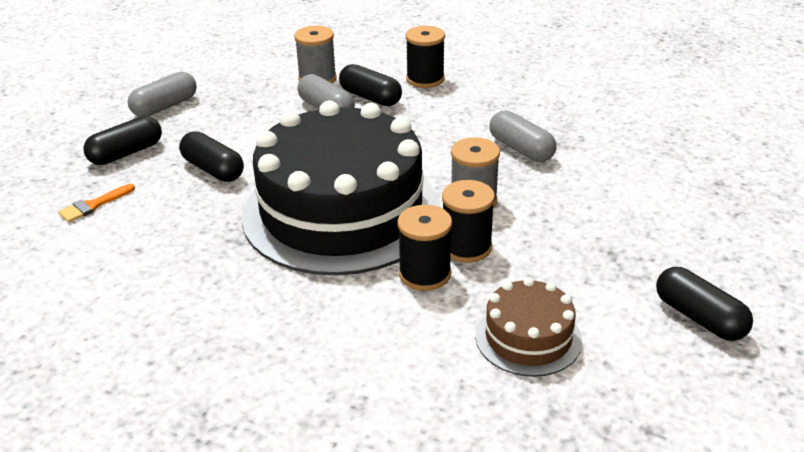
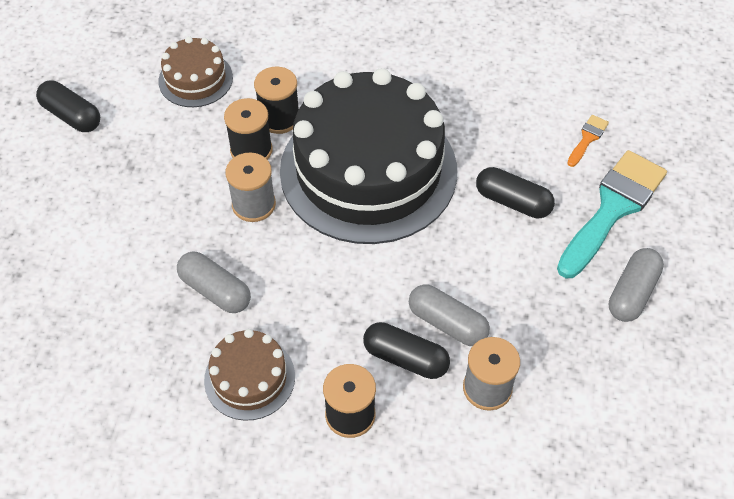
camera: 165 degrees right, 20 degrees up
black capsule [84,116,162,165] -> turquoise brush [557,150,667,278]
none -> brown cake [204,329,295,421]

